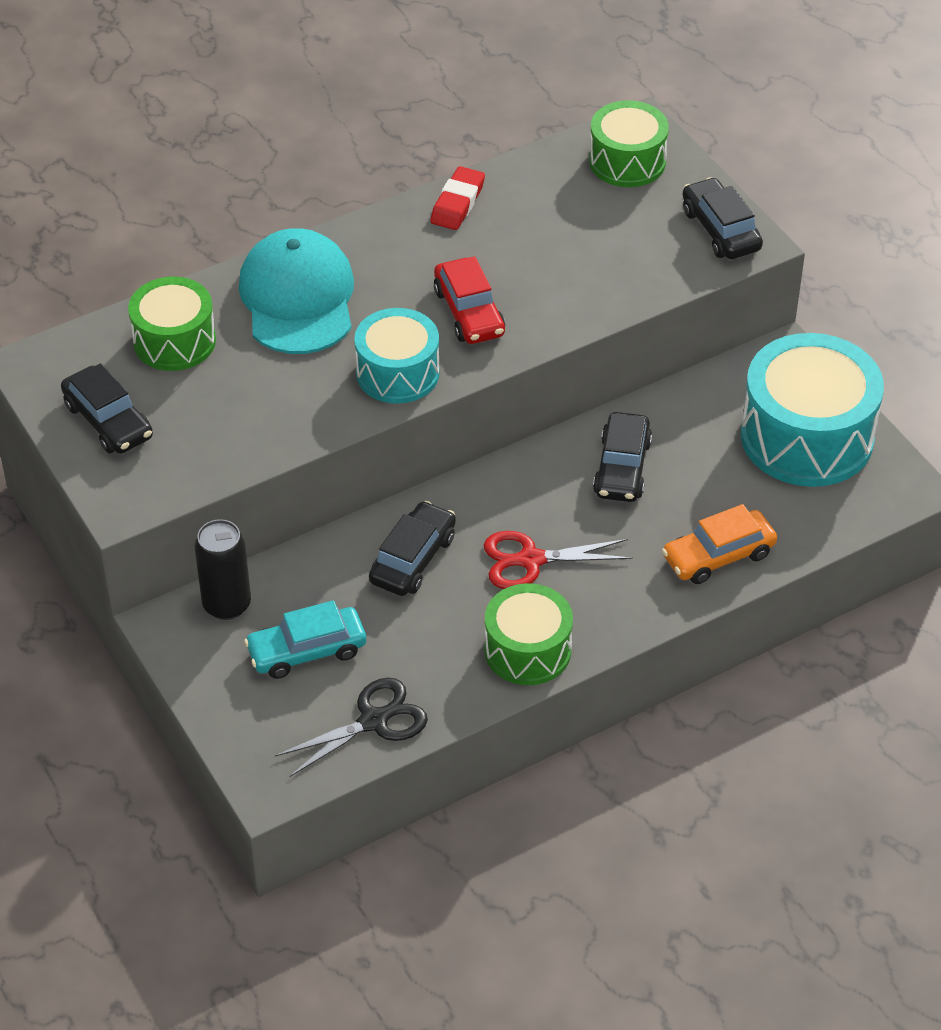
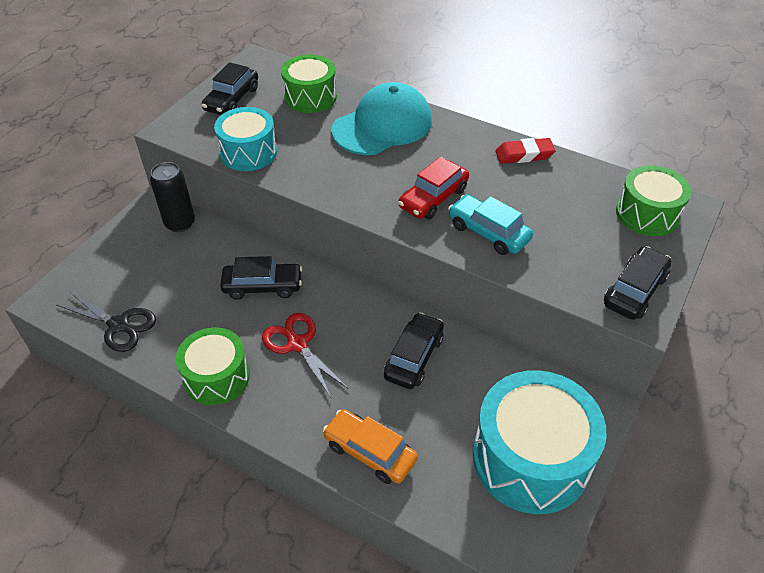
camera: 60 degrees right, 0 degrees up
turquoise car [244,600,366,679] -> turquoise car moved to [448,194,533,255]
turquoise drum [354,308,440,404] -> turquoise drum moved to [214,107,277,171]
black car [593,412,652,502] -> black car turned 135 degrees clockwise [384,312,444,389]

